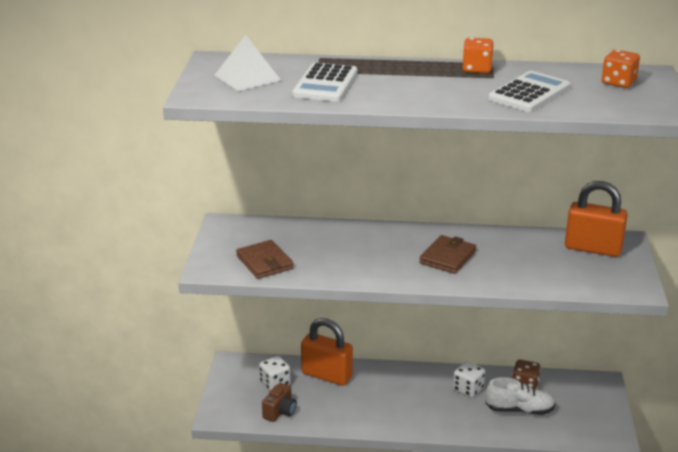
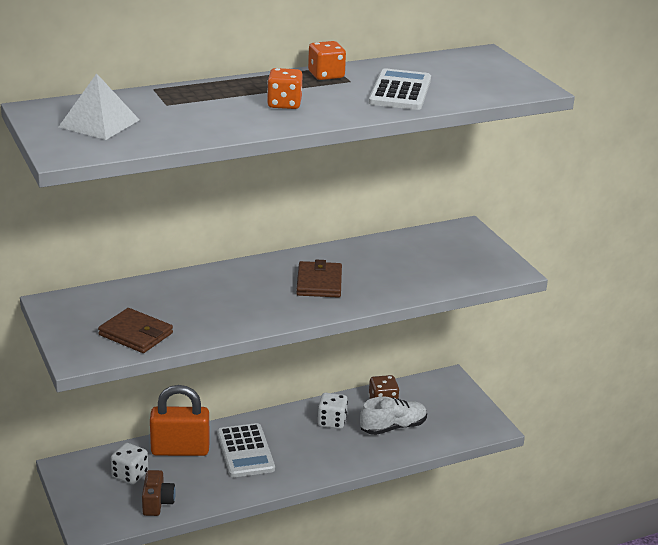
camera: 30 degrees left, 0 degrees up
white calculator [292,63,357,102] -> white calculator moved to [217,423,275,478]
orange padlock [565,181,628,257] -> none
orange dice [602,49,640,88] -> orange dice moved to [267,68,303,109]

